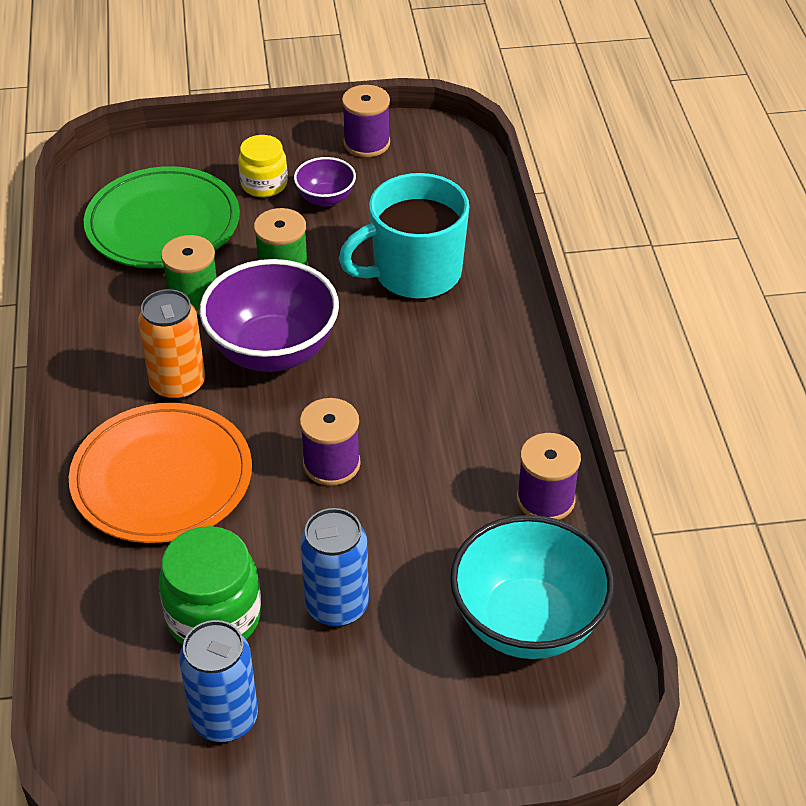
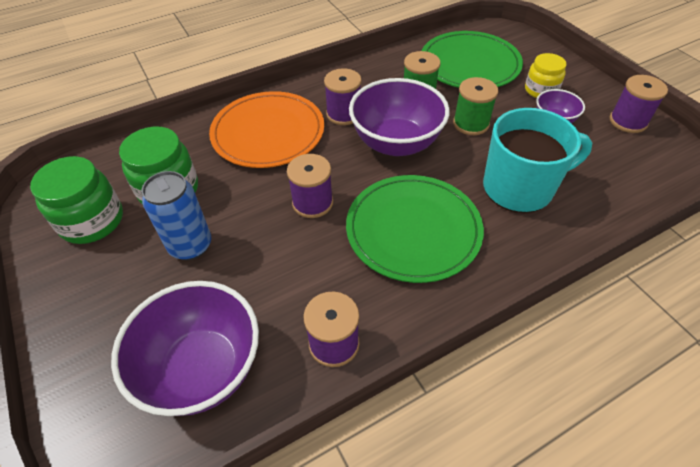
camera: 70 degrees right, 5 degrees up
orange can [138,289,205,401] -> purple spool [324,68,362,125]
blue can [179,620,258,742] -> green jar [30,156,123,244]
turquoise mug [339,173,469,300] -> turquoise mug turned 120 degrees clockwise [483,108,593,213]
turquoise bowl [450,515,614,659] -> purple bowl [111,281,259,416]
none -> green plate [346,175,484,283]

